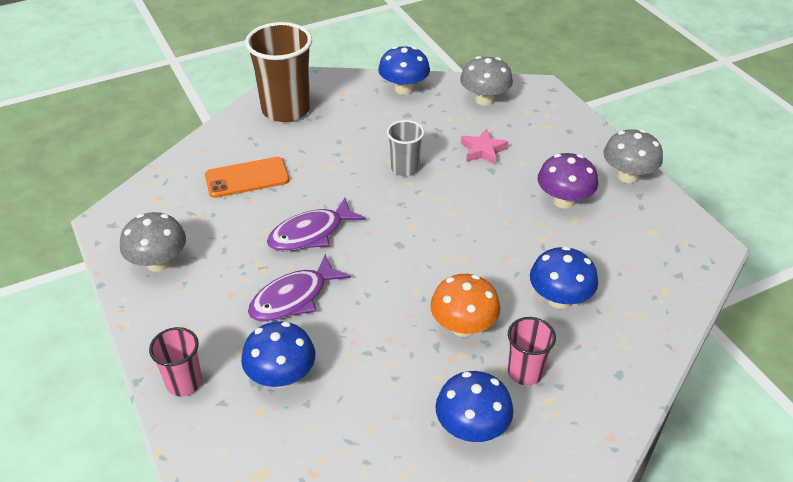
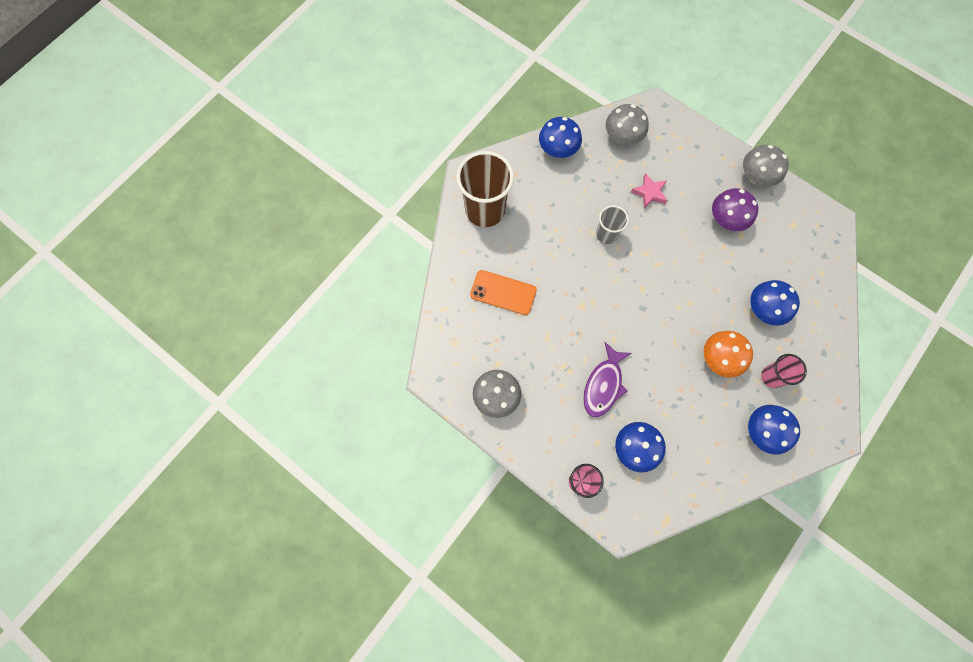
camera: 25 degrees left, 30 degrees up
orange phone [205,157,289,198] -> orange phone turned 60 degrees clockwise [470,270,537,315]
purple fish [267,198,366,251] -> none

